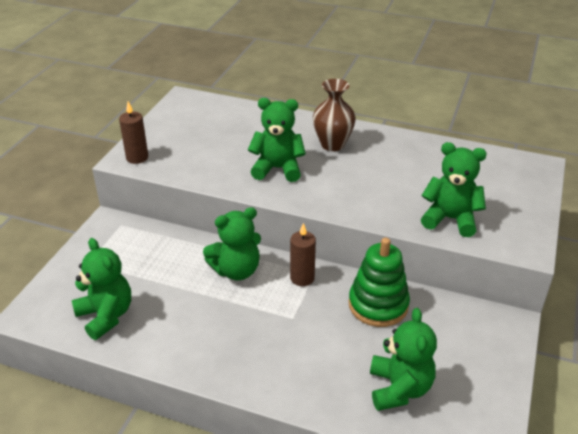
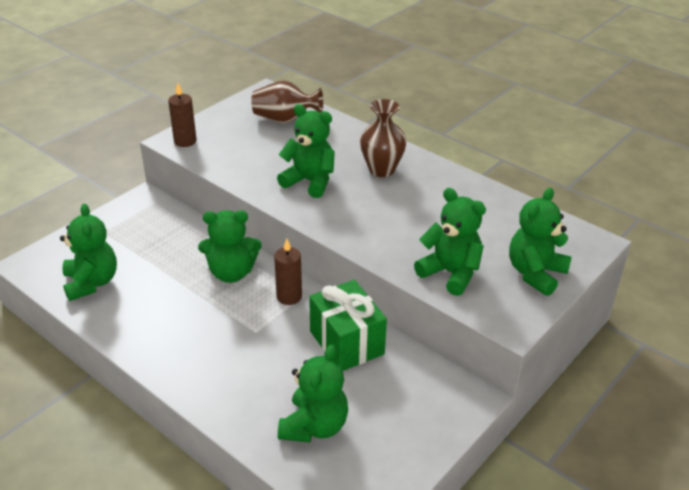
camera: 20 degrees right, 0 degrees up
green stacking toy [349,238,410,327] -> green gift [309,280,387,371]
none -> brown vase [251,80,323,123]
none -> green teddy bear [509,187,572,296]

